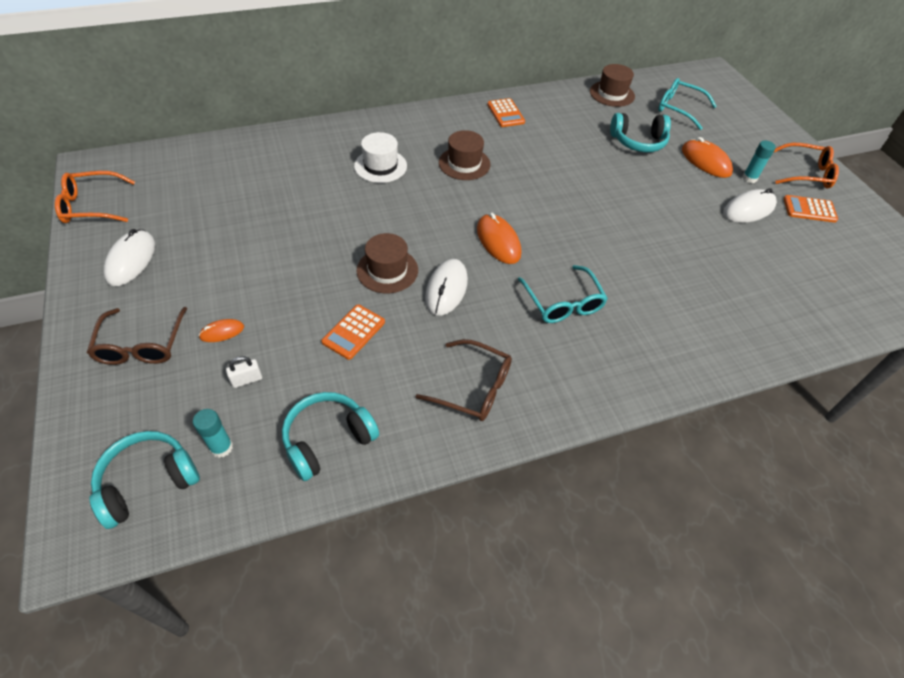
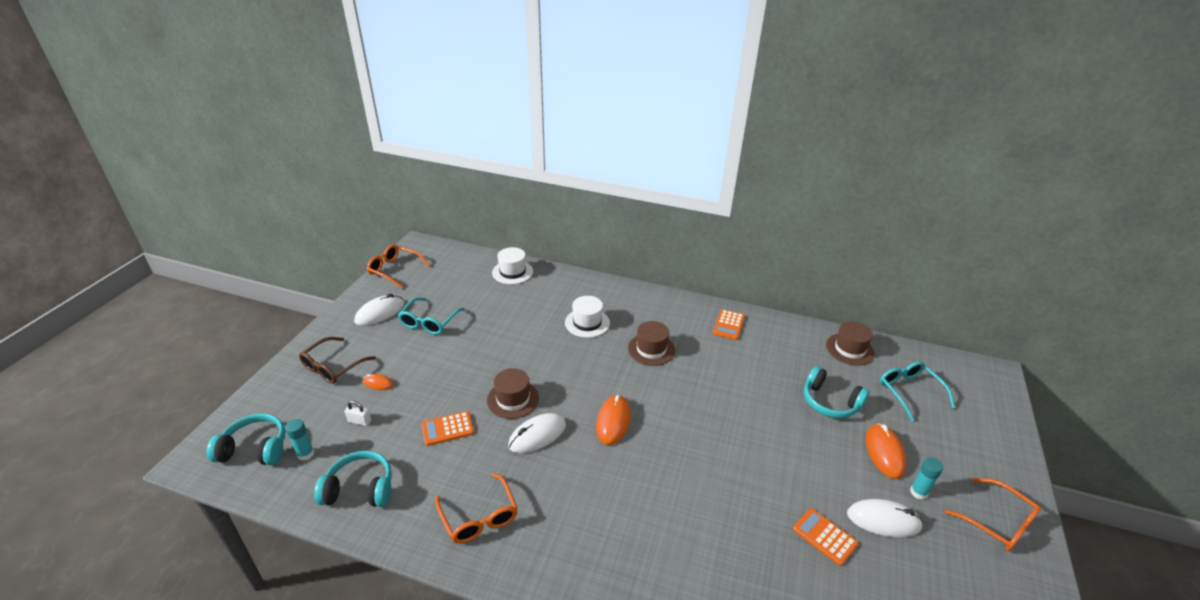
camera: 40 degrees right, 15 degrees down
brown glasses [416,339,512,421] -> orange glasses [435,473,518,543]
turquoise glasses [518,265,608,323] -> turquoise glasses moved to [398,297,465,335]
orange calculator [783,195,838,223] -> orange calculator moved to [793,508,859,566]
none -> white hat [492,247,533,284]

